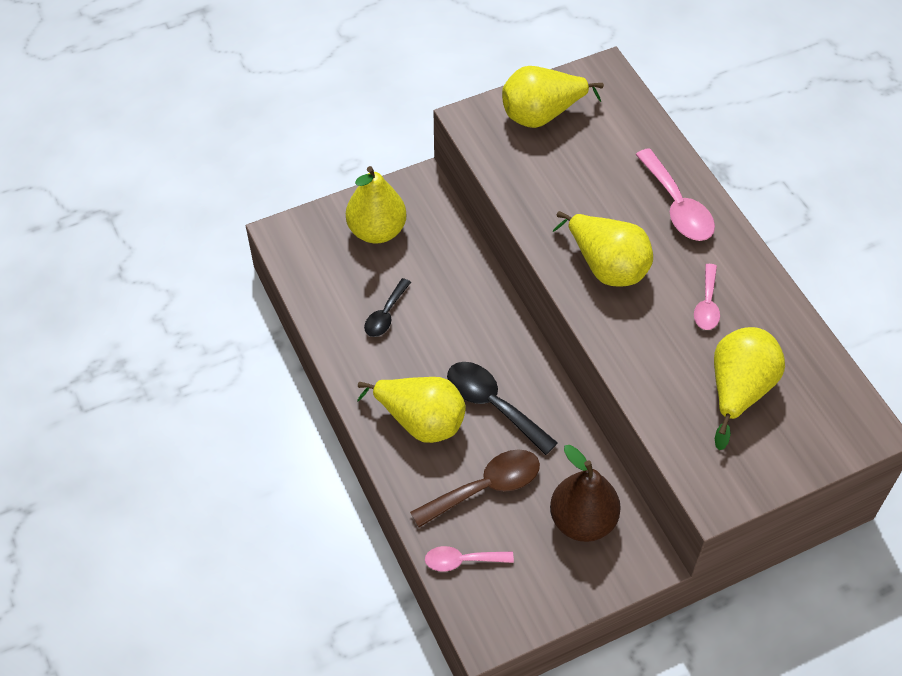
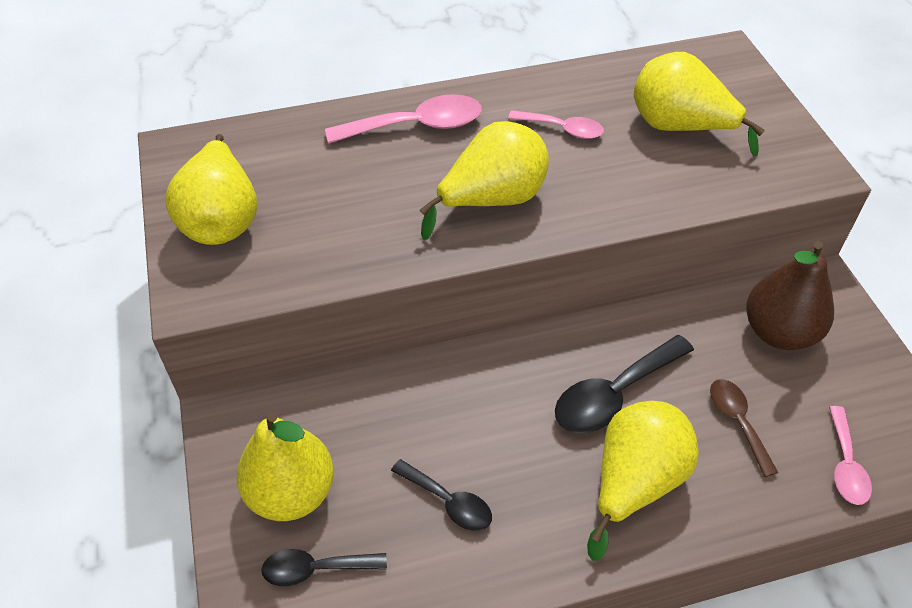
camera: 80 degrees left, 5 degrees down
brown spoon [410,449,540,527] -> brown spoon [710,379,778,477], size x0.61
none -> black spoon [261,549,387,586]

